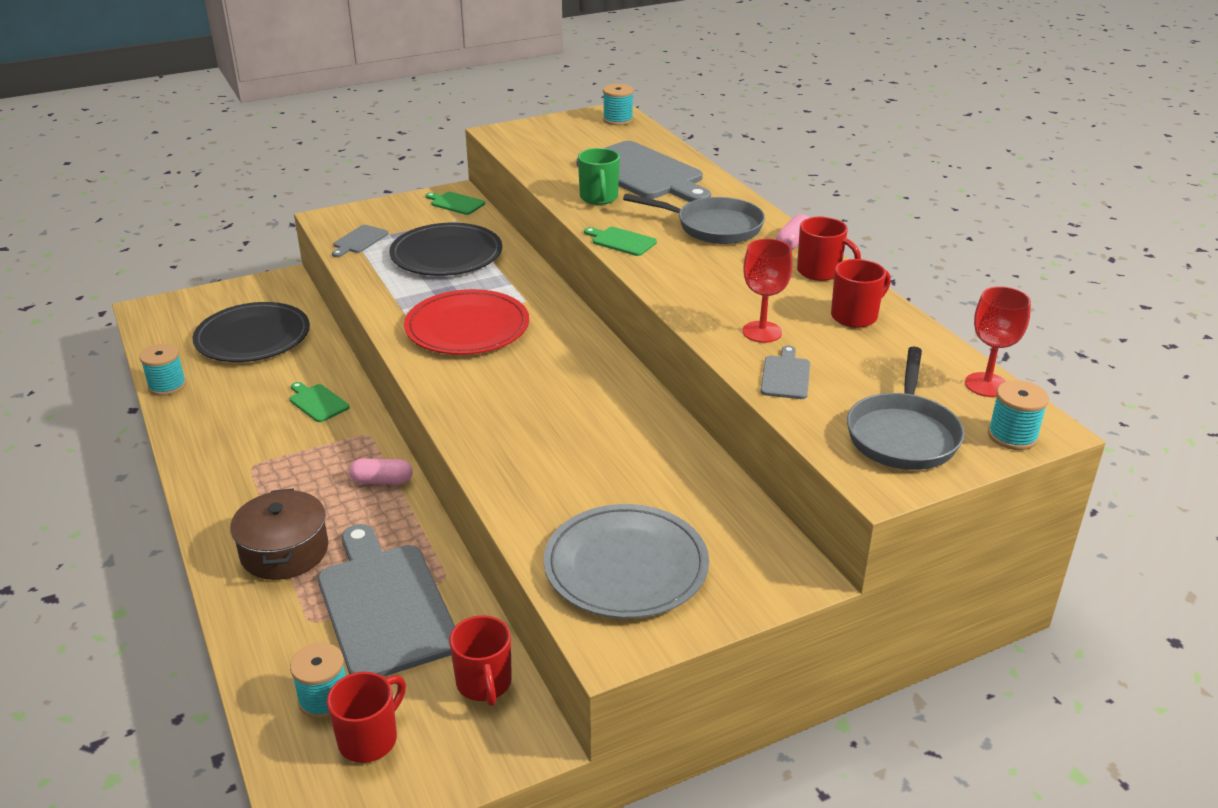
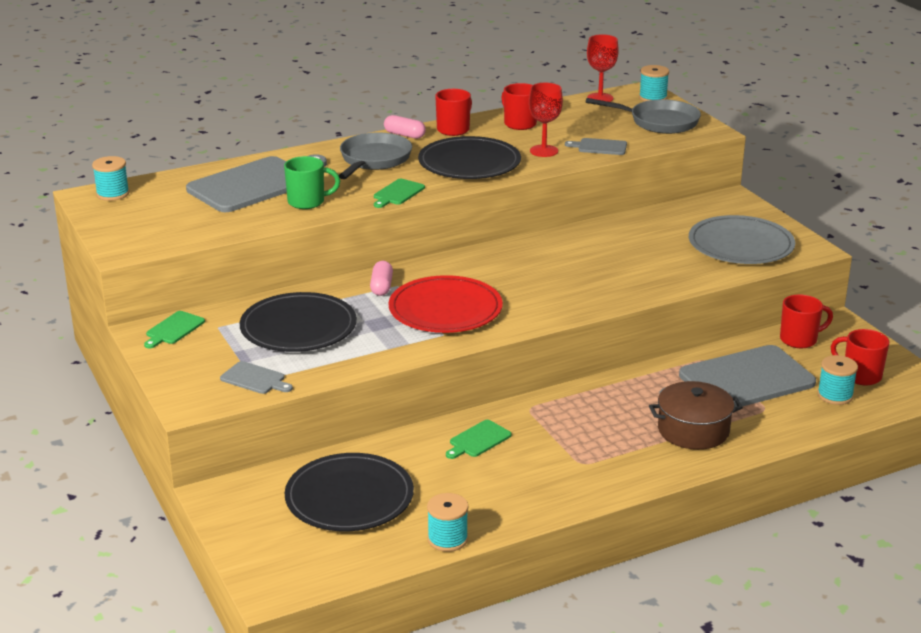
camera: 90 degrees left, 5 degrees down
pink capsule [349,459,413,484] -> pink capsule moved to [370,261,393,296]
none -> black plate [418,136,521,179]

